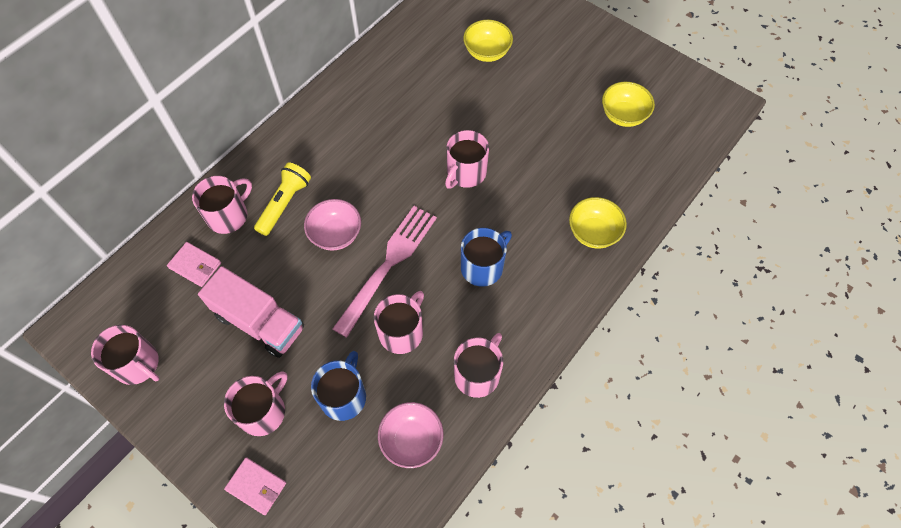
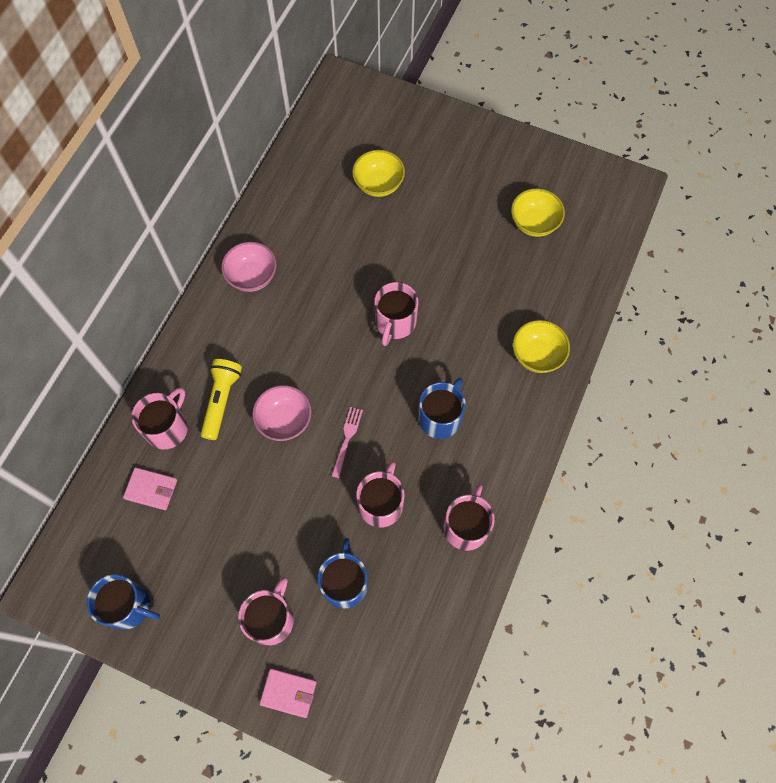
camera: 15 degrees left, 5 degrees up
pink mug [91,325,160,385] -> blue mug [87,574,160,630]
pink truck [198,266,304,358] -> none
pink fork [333,206,437,338] -> pink fork [331,407,363,478], size x0.47
pink bowl [378,402,443,468] -> pink bowl moved to [221,242,277,292]

